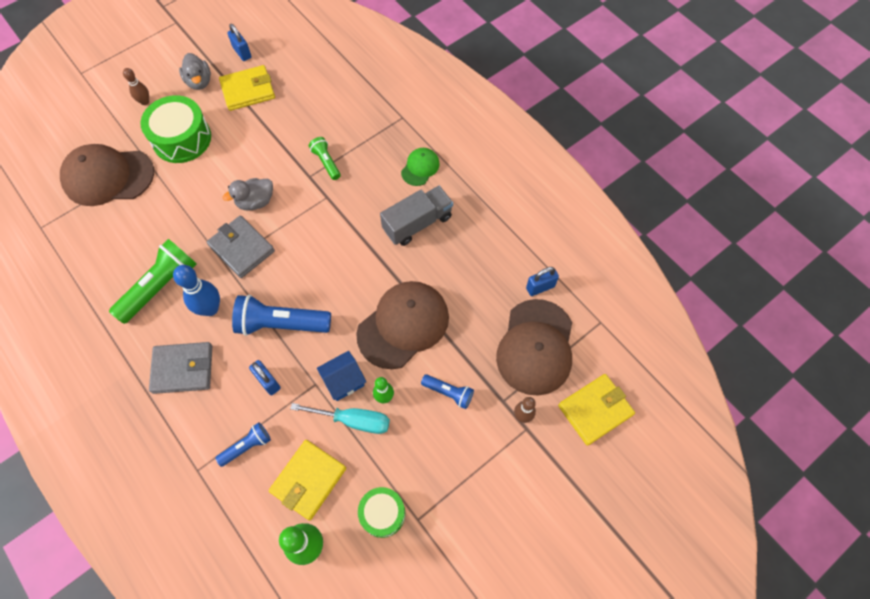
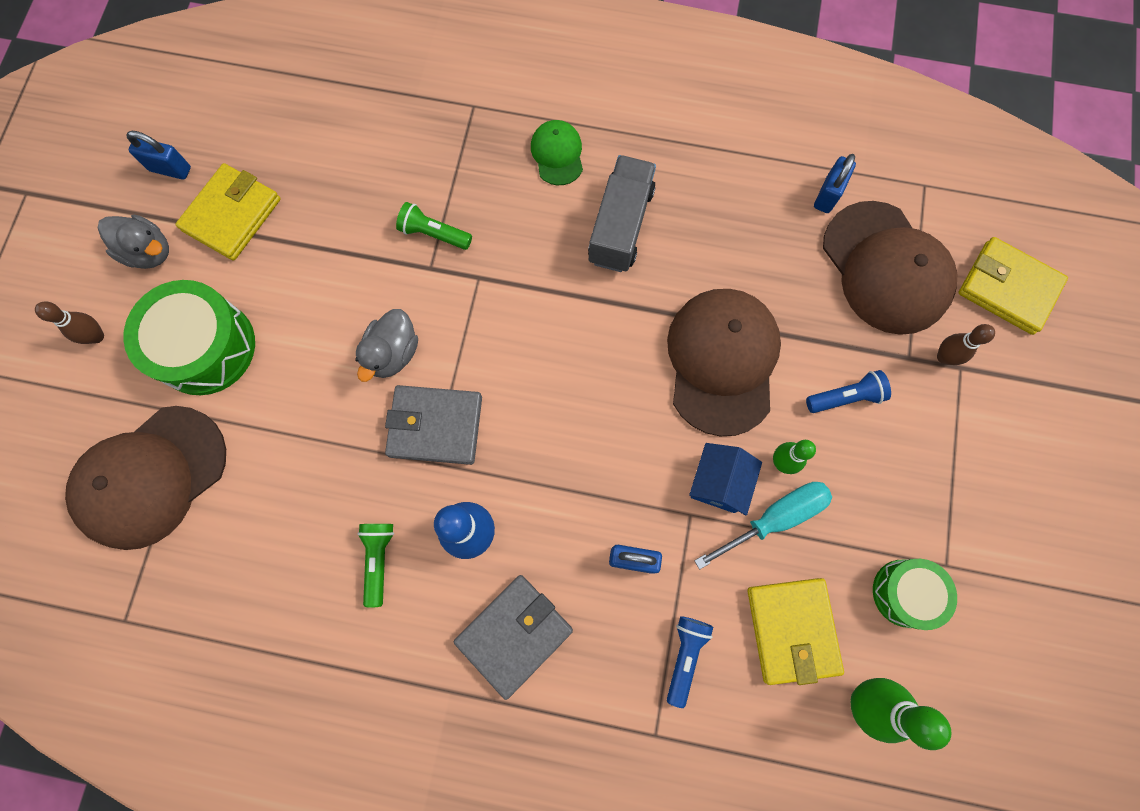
camera: 40 degrees left, 10 degrees up
green flashlight [109,239,197,324] -> green flashlight [357,524,394,608], size x0.54
blue flashlight [232,295,331,336] -> none
yellow wallet [558,374,635,446] -> yellow wallet turned 75 degrees counterclockwise [958,237,1068,335]

